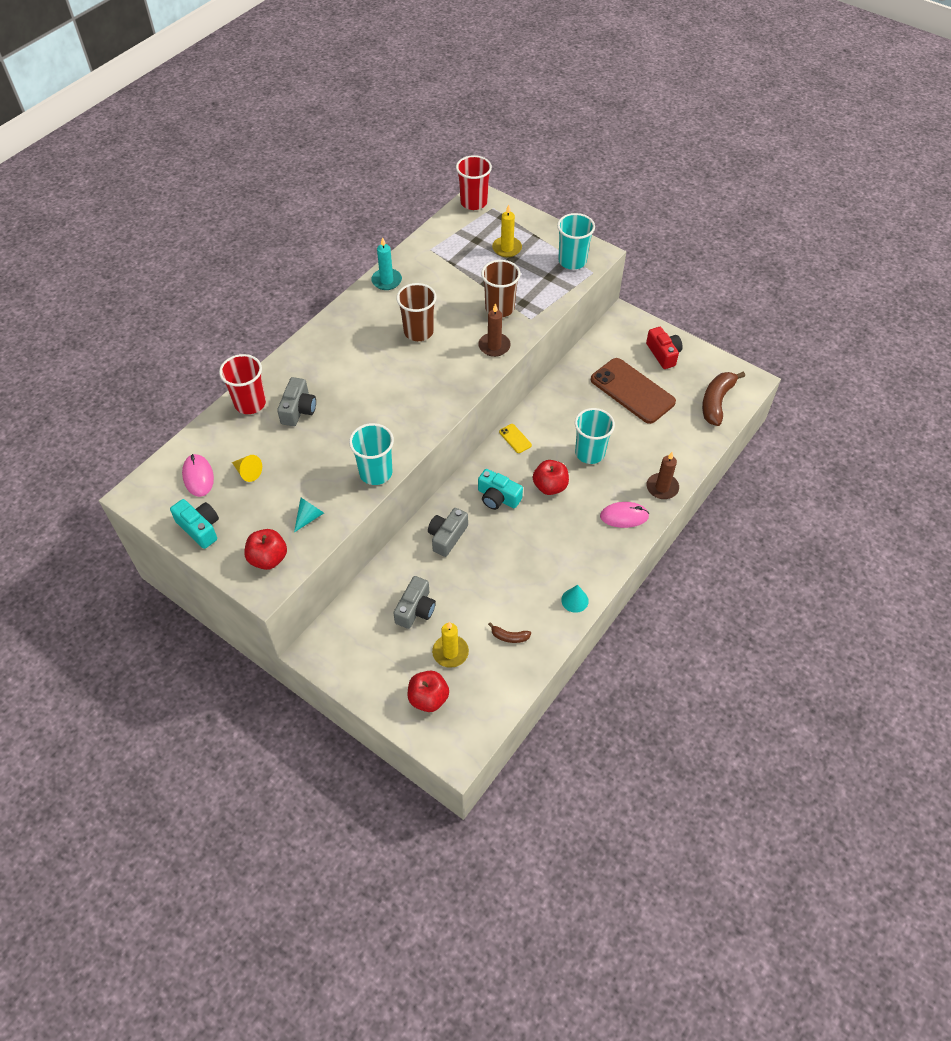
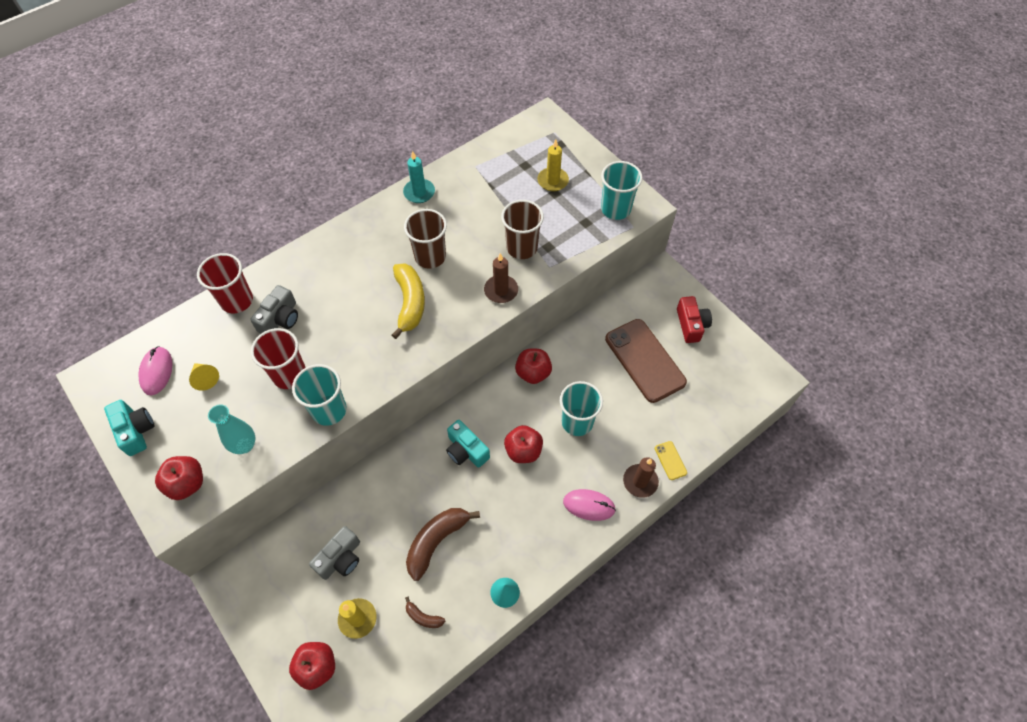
camera: 15 degrees right, 5 degrees up
turquoise cone [294,498,324,532] -> turquoise vase [208,404,255,454]
grey camera [428,508,468,557] -> none
red cup [456,155,492,210] -> red cup moved to [251,328,306,389]
yellow phone [499,424,532,453] -> yellow phone moved to [655,441,687,480]
brown banana [702,371,745,426] -> brown banana moved to [406,508,480,581]
none -> yellow banana [392,263,425,339]
none -> red apple [515,349,552,384]

